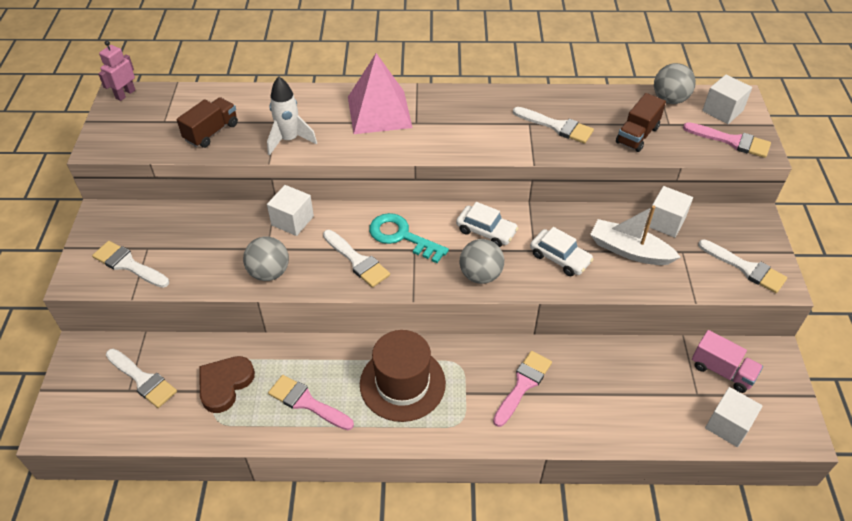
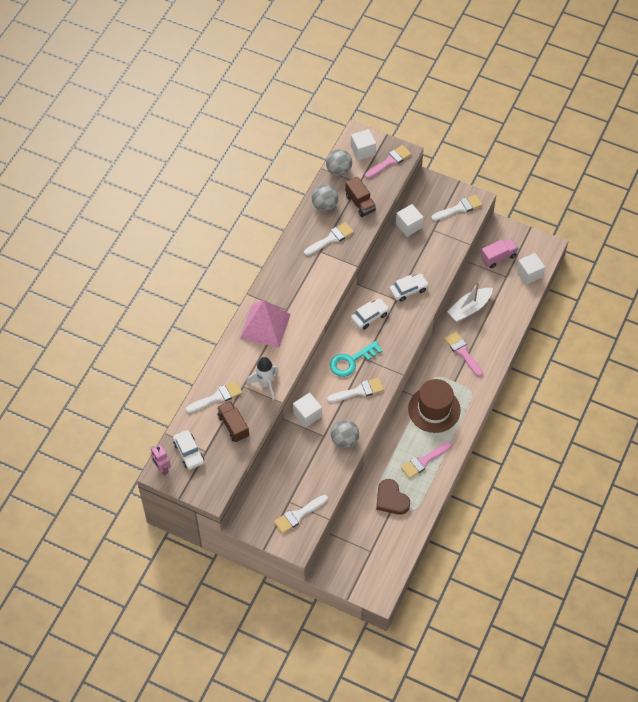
camera: 65 degrees left, 10 degrees up
white brush [106,349,177,408] -> white brush moved to [186,381,242,413]
grey ball [459,239,504,284] -> grey ball moved to [312,184,338,211]
white boat [590,205,681,265] -> white boat moved to [447,282,493,322]
none -> white car [173,430,204,470]

